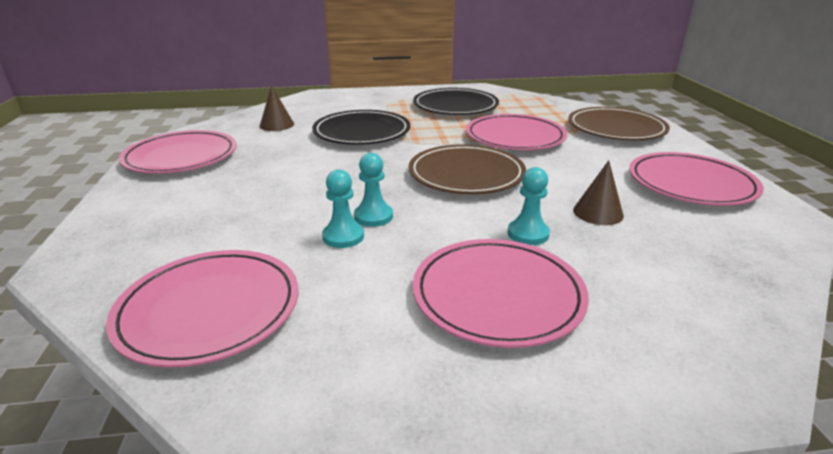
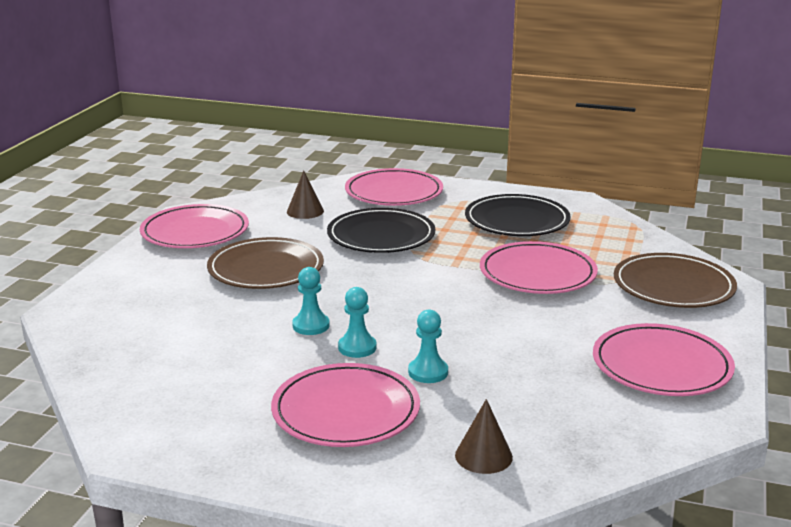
camera: 25 degrees right, 5 degrees down
pink plate [106,250,298,368] -> pink plate moved to [345,168,443,206]
turquoise pawn [322,169,364,248] -> turquoise pawn moved to [338,287,377,358]
brown plate [408,144,526,194] -> brown plate moved to [207,237,324,289]
brown cone [573,160,624,225] -> brown cone moved to [455,399,513,474]

